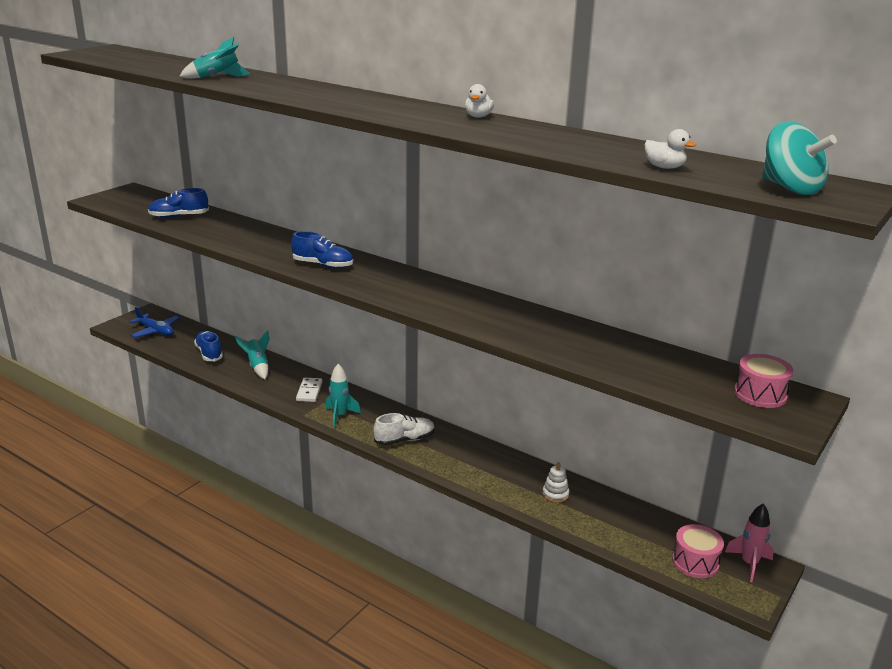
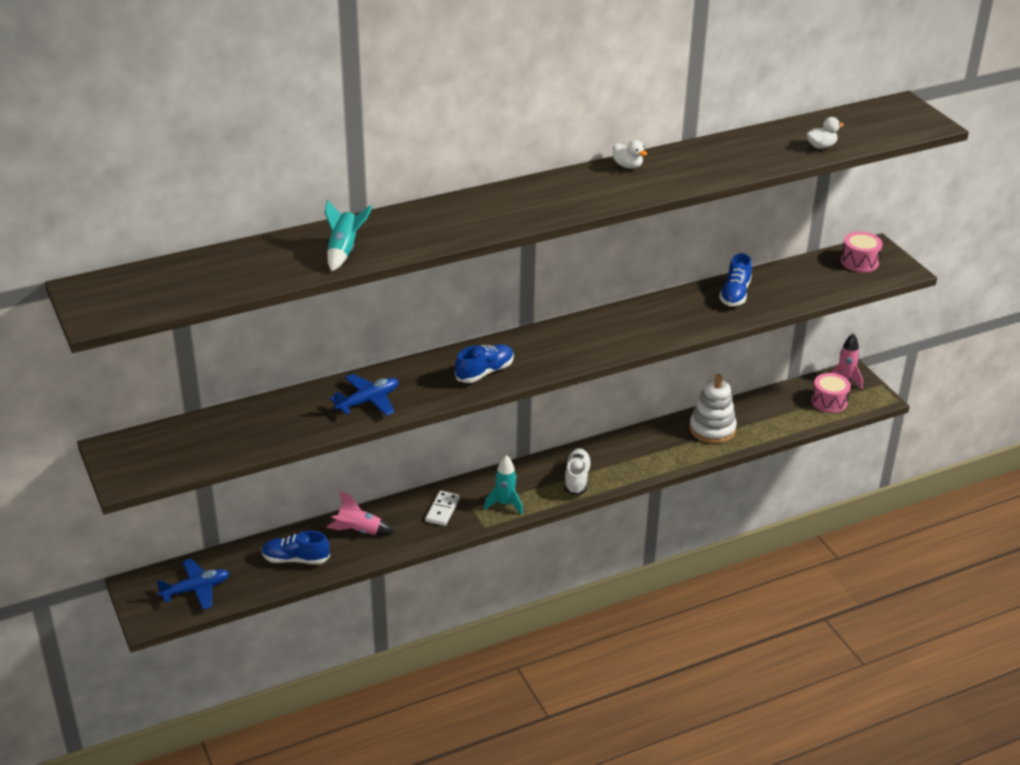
camera: 60 degrees left, 10 degrees up
blue shoe [148,188,209,218] -> blue shoe moved to [719,253,752,306]
turquoise rocket [235,330,270,379] -> pink rocket [326,490,395,535]
white domino [296,378,322,402] -> white domino turned 75 degrees clockwise [425,491,460,526]
white stacking toy [542,462,569,503] -> white stacking toy [689,374,737,444], size x1.98
turquoise spinning top [762,122,837,195] -> none
none -> blue plane [330,374,399,416]

